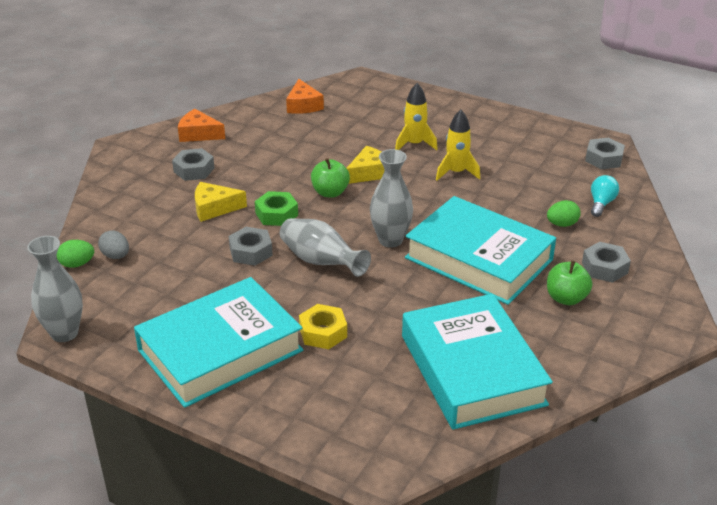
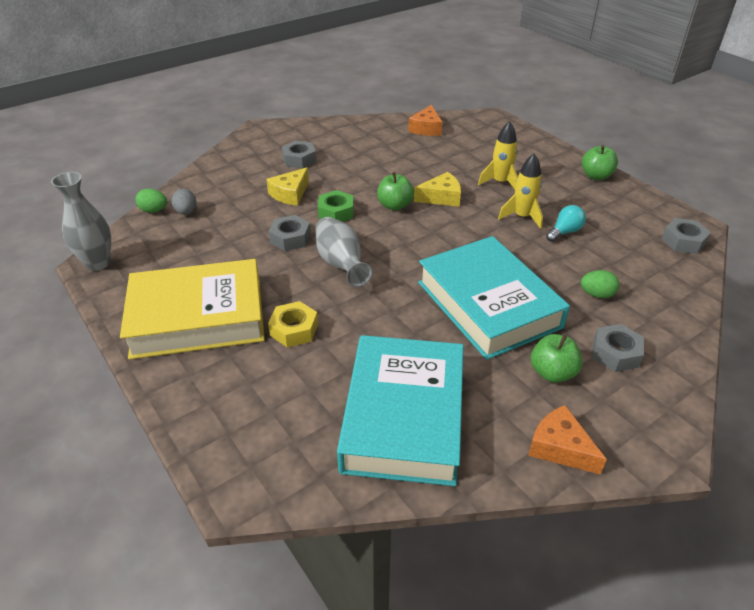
camera: 25 degrees right, 5 degrees up
turquoise book [134,277,303,408] -> yellow book [120,259,265,359]
orange cheese [178,109,225,142] -> orange cheese moved to [528,405,607,474]
yellow cheese [195,182,247,222] -> yellow cheese turned 75 degrees counterclockwise [266,167,309,206]
grey vase [370,149,413,248] -> none
turquoise light bulb [591,175,619,217] -> turquoise light bulb moved to [546,205,586,242]
none -> green apple [582,145,618,180]

